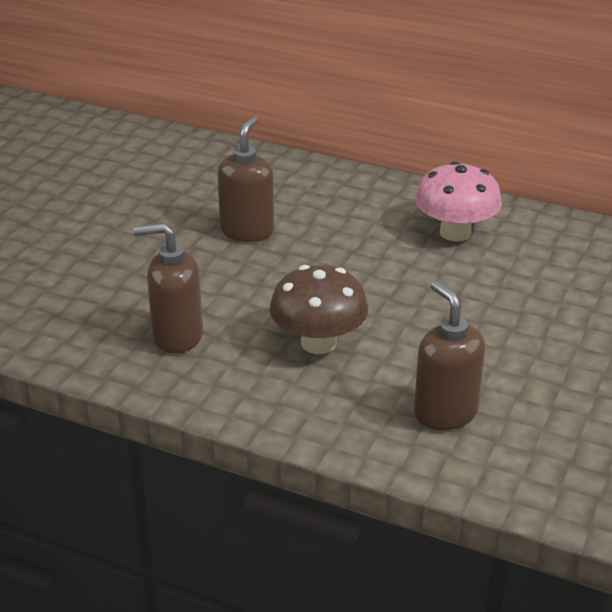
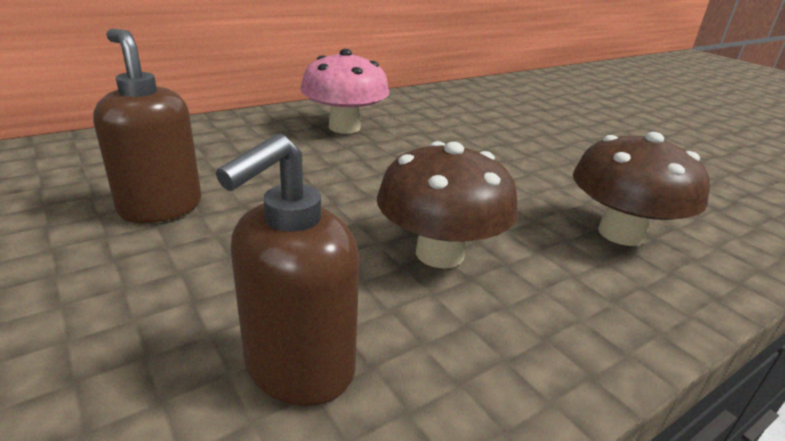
camera: 60 degrees left, 5 degrees down
brown soap dispenser [414,281,485,430] -> brown mushroom [573,132,710,246]

